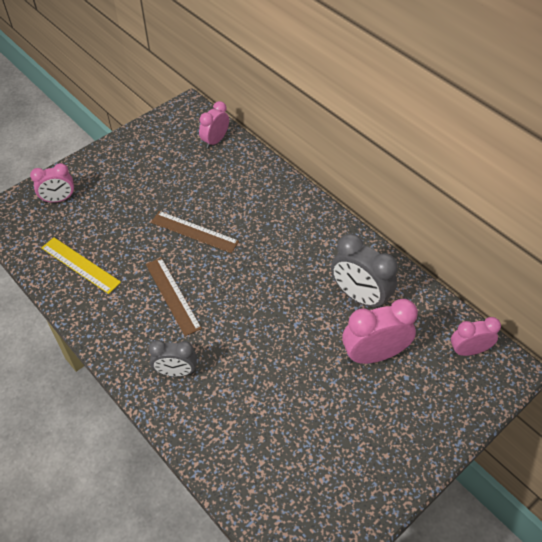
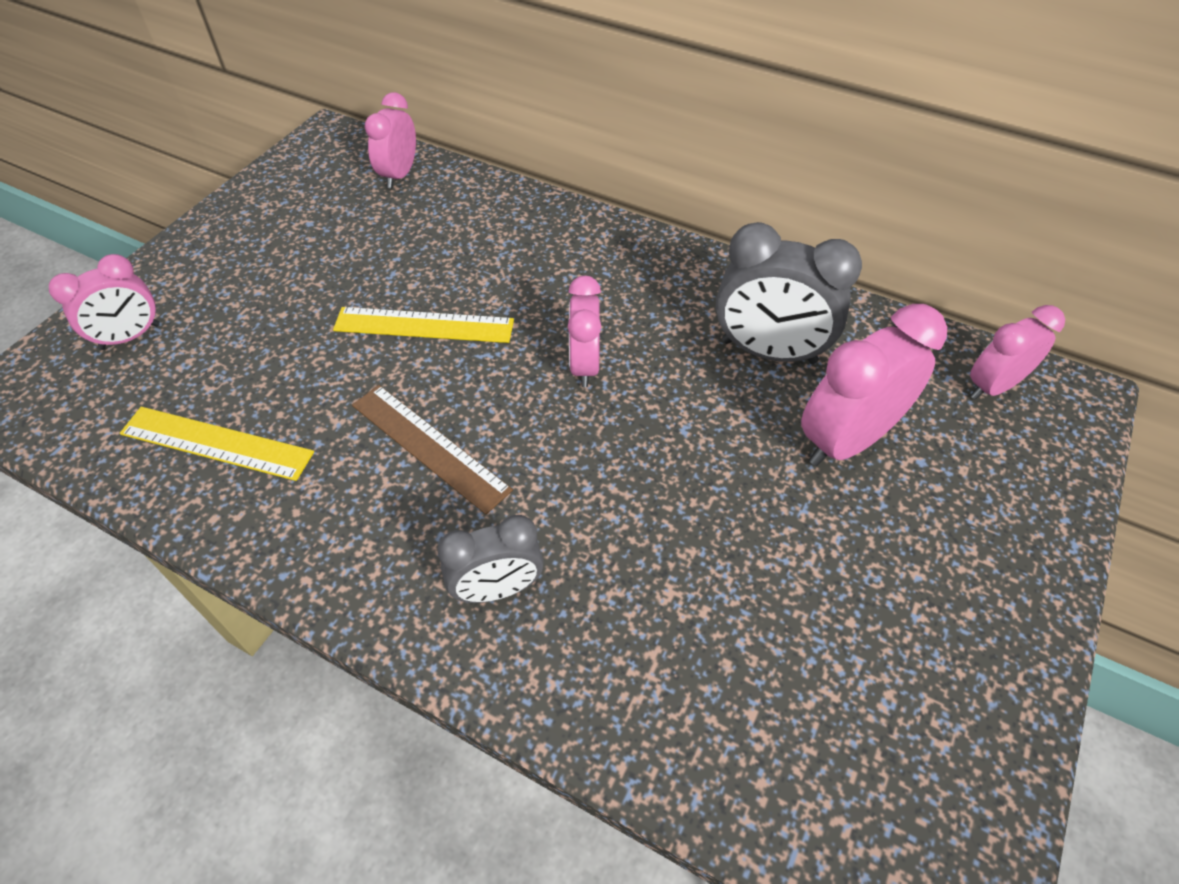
camera: 20 degrees left, 0 degrees up
brown ruler [151,211,239,253] -> yellow ruler [333,307,514,343]
none -> pink clock [568,276,601,387]

